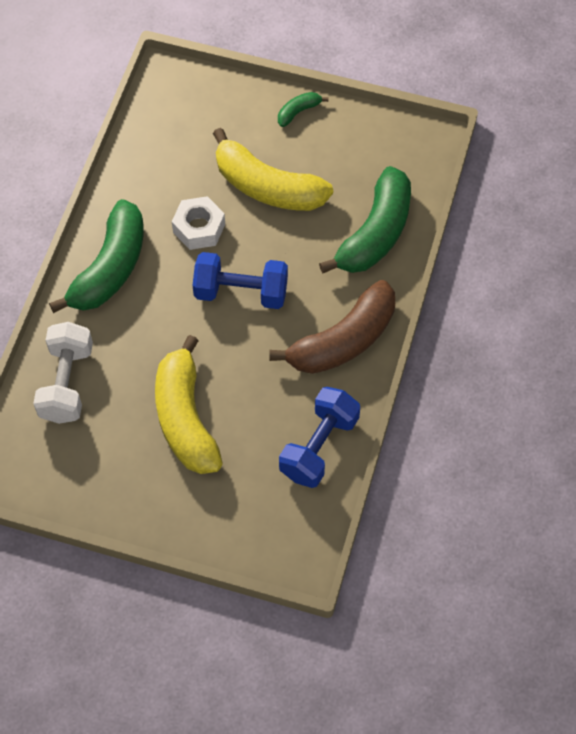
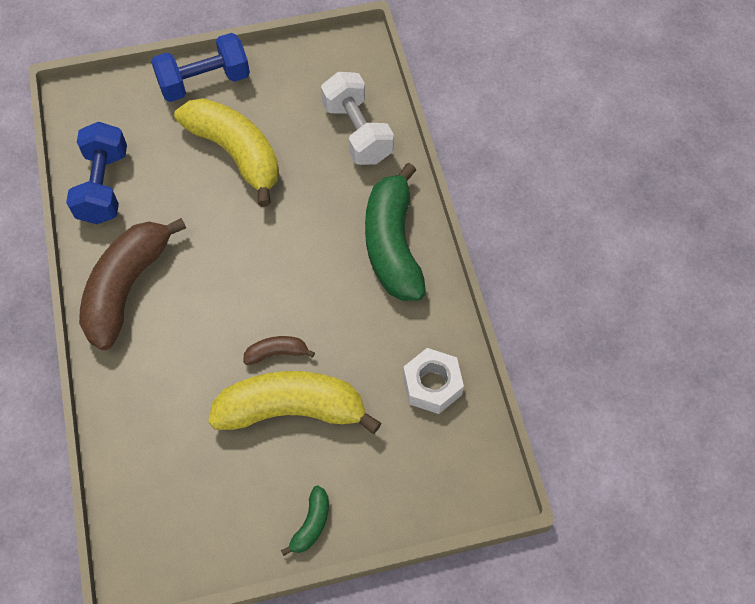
camera: 150 degrees right, 0 degrees up
white nut [172,196,225,250] -> white nut moved to [403,348,464,414]
blue dumbbell [192,252,288,309] -> blue dumbbell moved to [151,33,250,102]
green banana [319,166,411,273] -> none
none -> brown banana [243,336,315,365]

